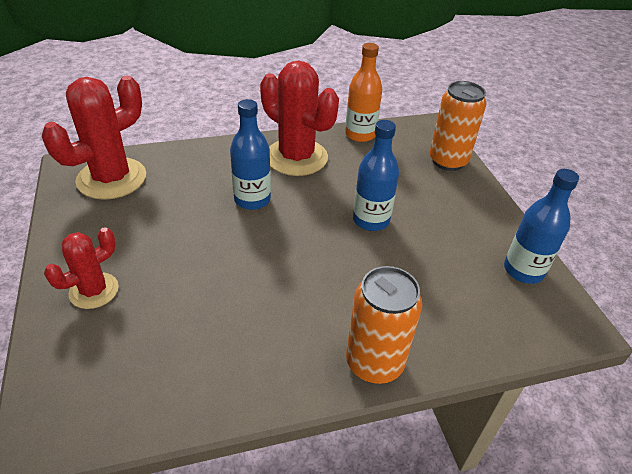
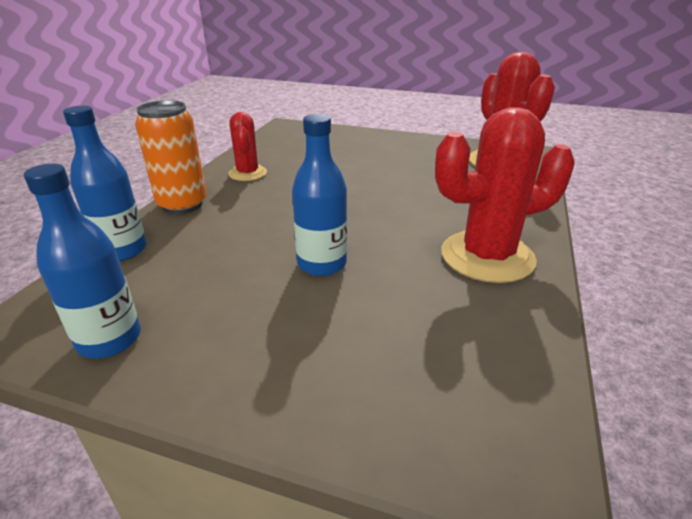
camera: 125 degrees right, 10 degrees down
red cactus [44,227,119,309] -> red cactus moved to [228,112,267,181]
blue bottle [230,99,271,210] -> blue bottle moved to [63,105,147,261]
orange bottle [345,43,382,142] -> none
orange can [429,81,486,171] -> none

